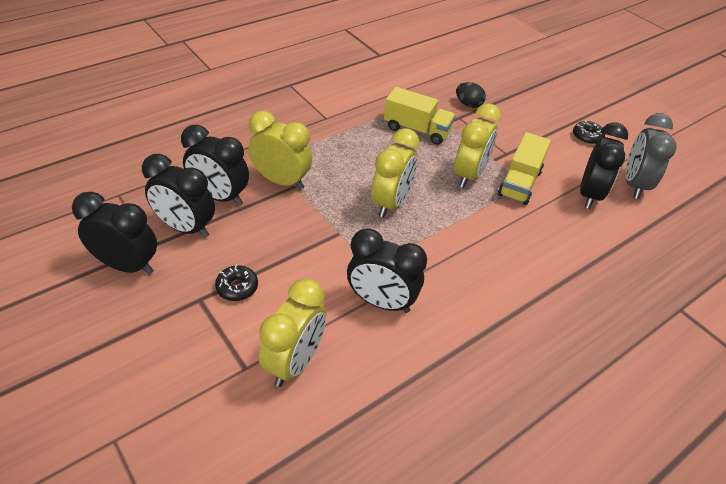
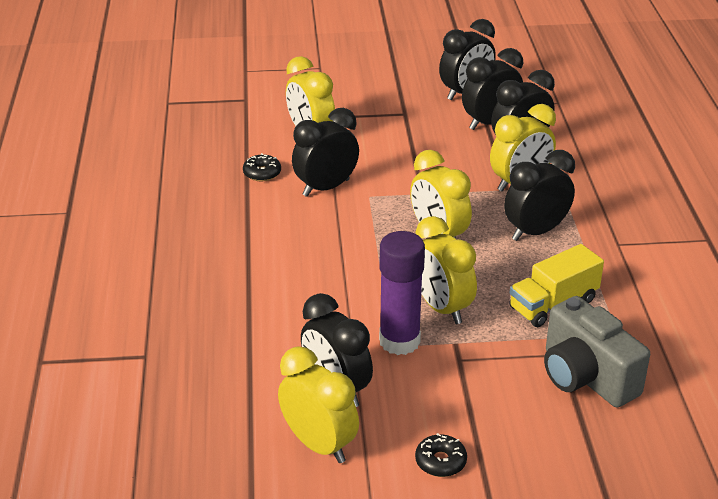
camera: 125 degrees right, 10 degrees down
black donut [215,265,258,301] -> black donut moved to [243,153,281,181]
black egg [456,82,486,108] -> grey camera [544,296,650,407]
yellow truck [498,132,551,205] -> purple glue stick [379,231,425,355]
grey clock [626,113,677,199] -> yellow clock [278,346,359,463]
none -> black clock [504,150,575,241]

